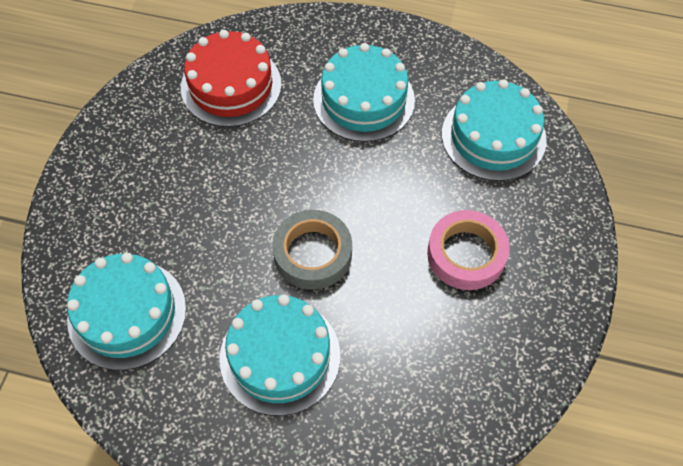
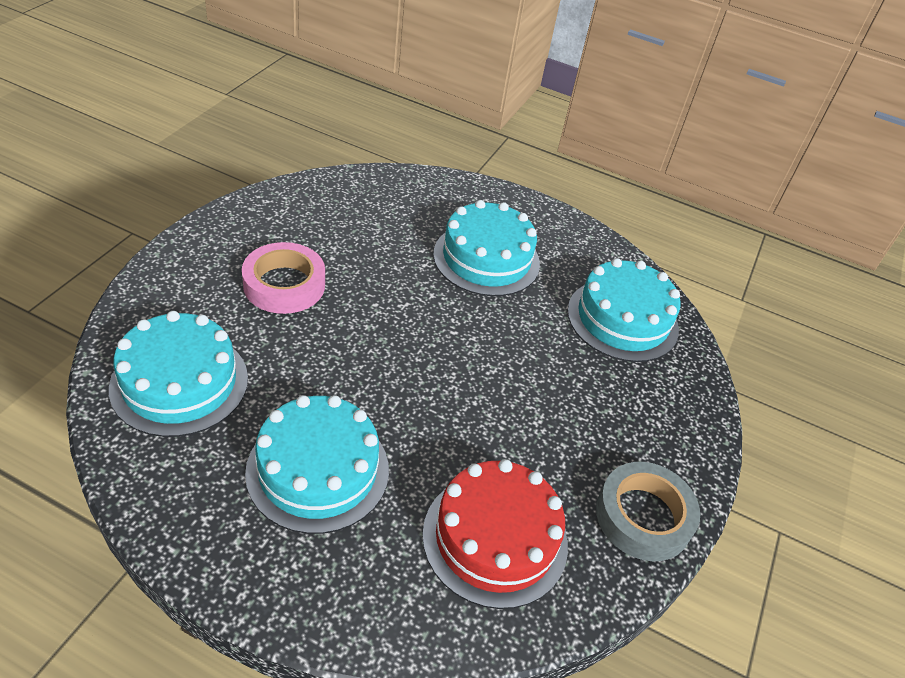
camera: 175 degrees left, 15 degrees down
grey tape [272,210,352,290] -> grey tape moved to [596,462,700,561]

